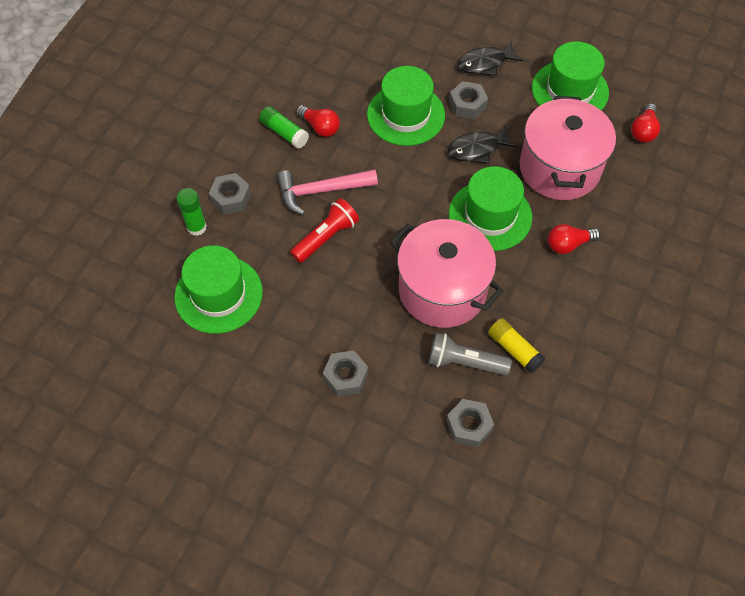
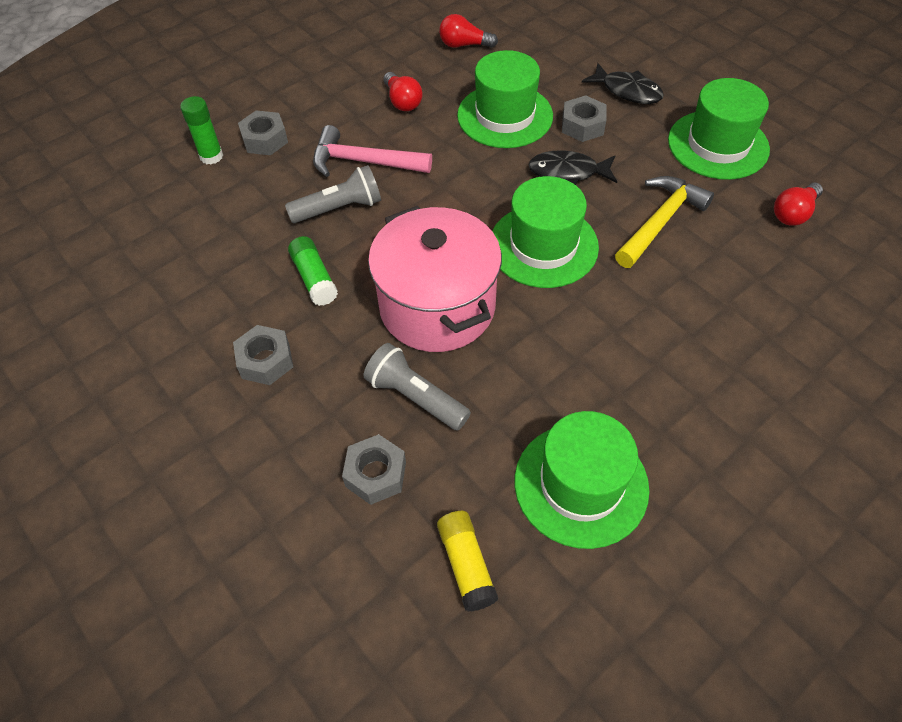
camera: 25 degrees right, 5 degrees down
green hat [174,245,263,334] -> green hat moved to [515,411,649,549]
green glue stick [259,106,309,149] -> green glue stick moved to [288,236,338,306]
red flashlight [290,198,359,263] -> grey flashlight [285,165,381,223]
black fish [457,41,523,76] -> black fish turned 150 degrees counterclockwise [582,63,664,104]
yellow glue stick [488,318,546,374] -> yellow glue stick moved to [437,511,498,612]
pink pot [520,96,616,200] -> yellow hammer [615,176,714,268]
red light bulb [548,224,600,254] -> red light bulb moved to [439,14,498,48]

